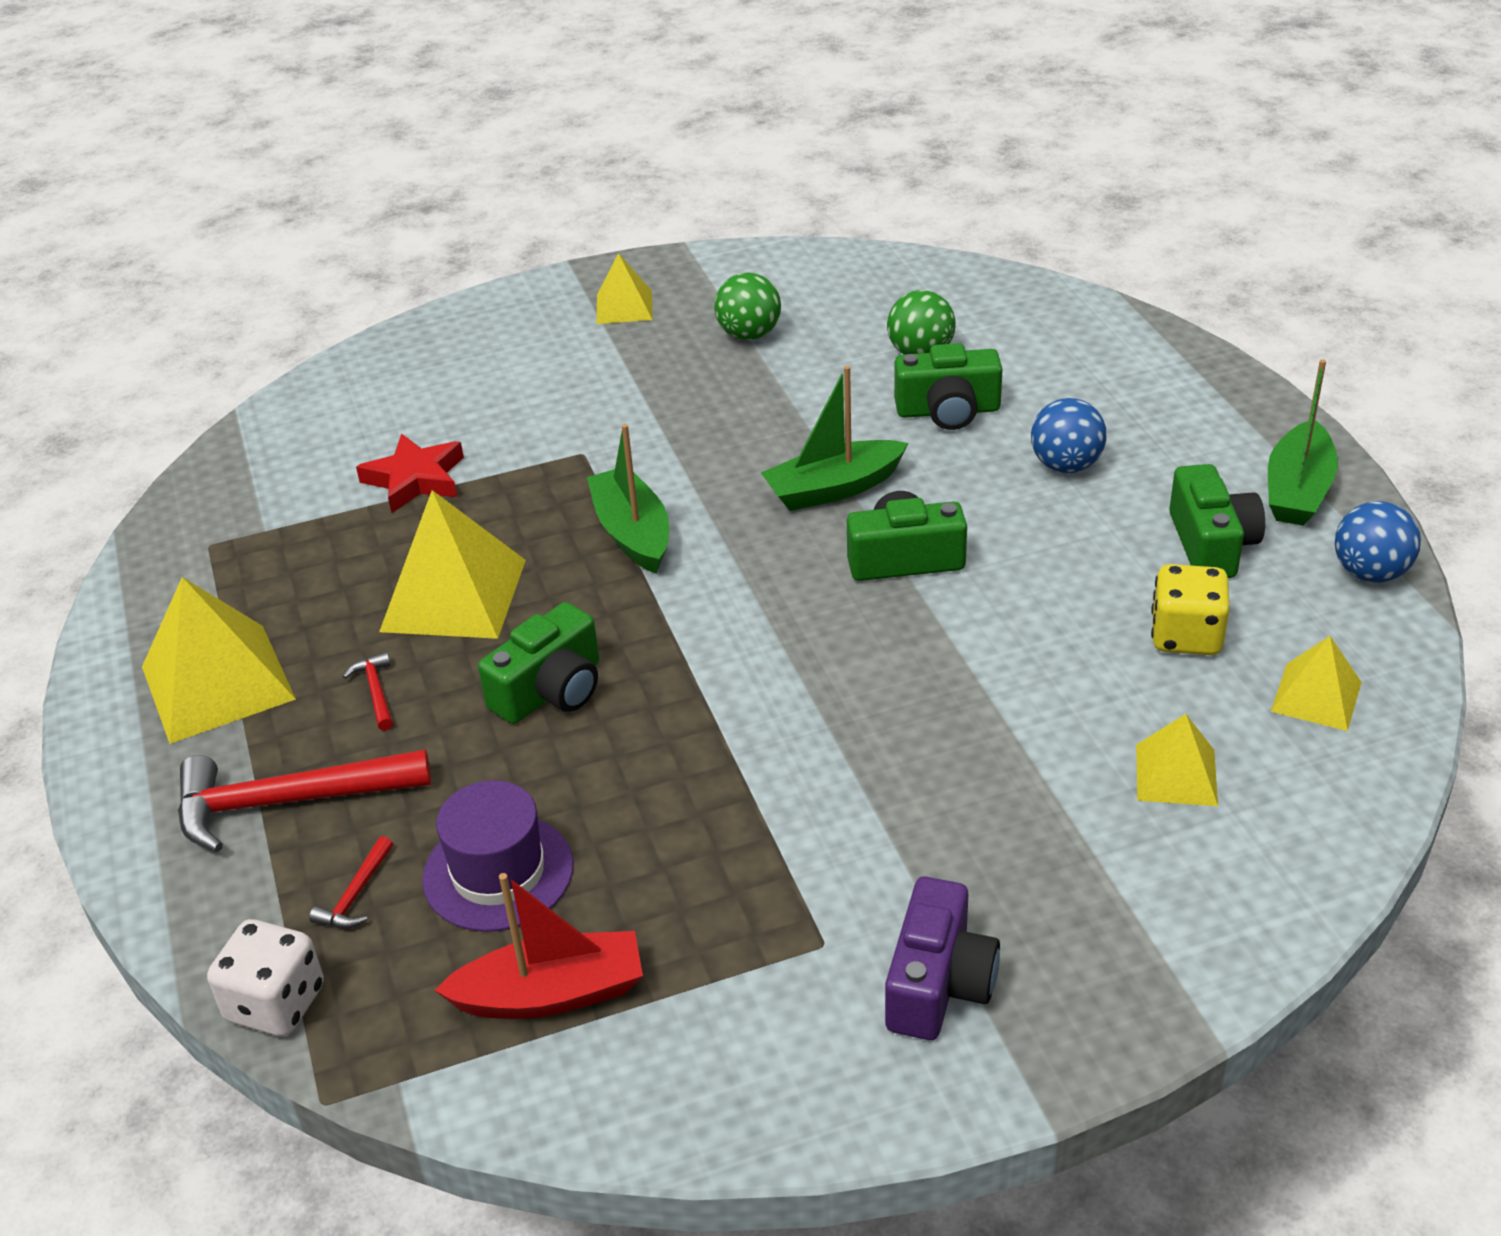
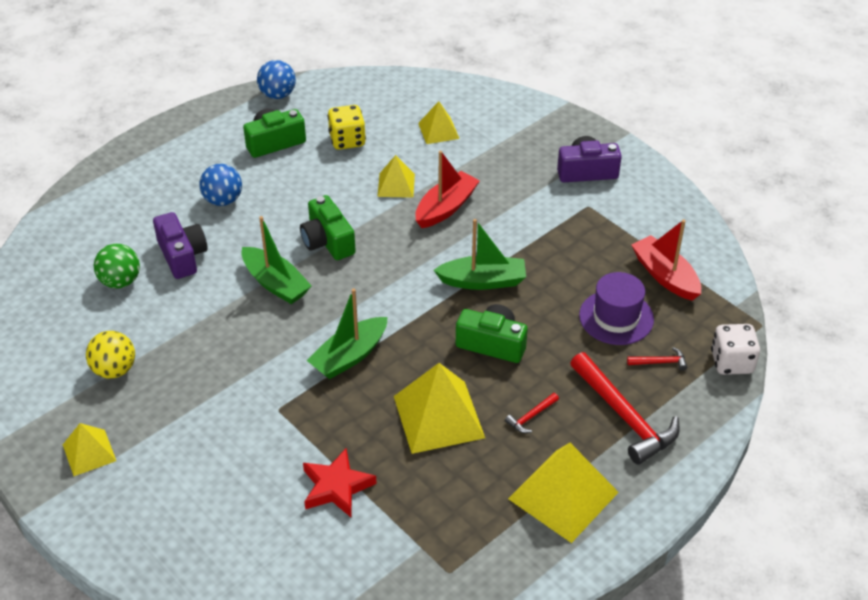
camera: 115 degrees left, 5 degrees up
green ball [714,273,781,340] -> yellow ball [86,331,135,379]
green camera [894,343,1003,430] -> purple camera [153,212,208,279]
green boat [1268,359,1338,526] -> green boat moved to [434,219,526,290]
yellow pyramid [1271,636,1362,731] -> yellow pyramid moved to [377,155,415,198]
none -> red boat [415,151,480,228]

